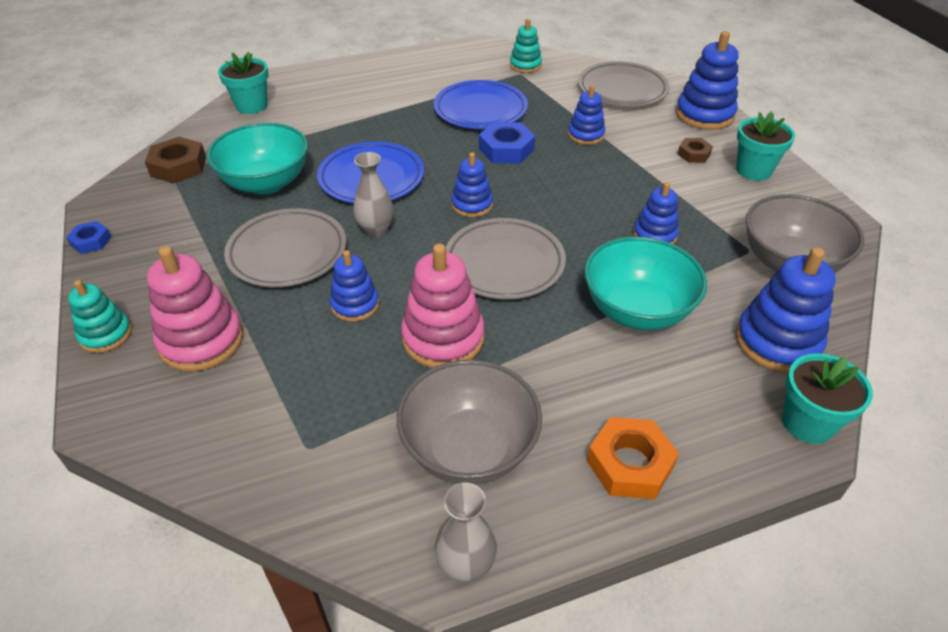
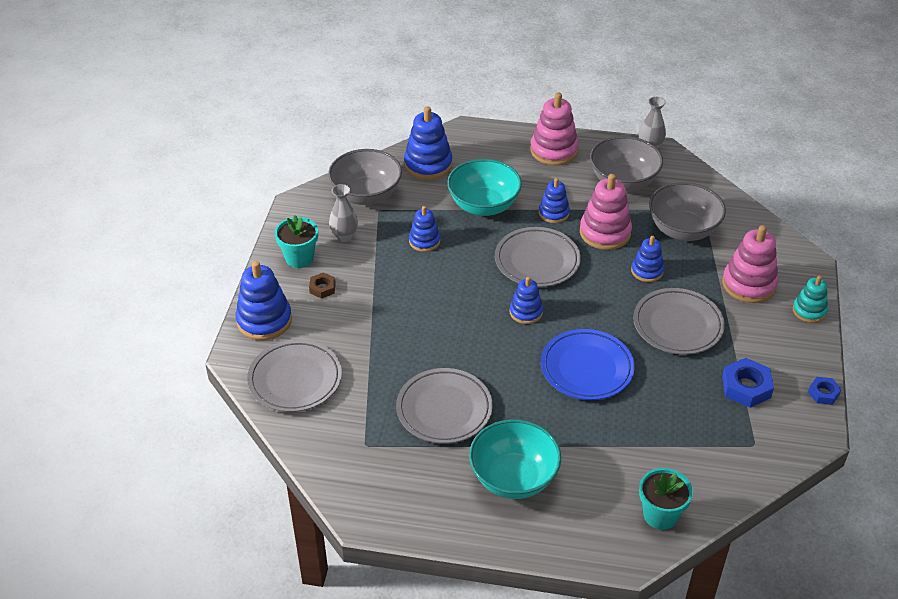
camera: 150 degrees left, 0 degrees up
brown nut [145,137,206,184] -> none
turquoise bowl [207,123,308,194] -> turquoise bowl moved to [469,419,561,499]
grey vase [353,152,394,237] -> grey vase moved to [329,184,358,242]
blue plate [434,80,528,129] -> grey plate [396,368,493,444]
blue nut [479,122,535,164] -> blue nut moved to [722,358,774,408]
turquoise stacking toy [510,19,542,73] -> none
blue stacking toy [568,85,605,145] -> blue stacking toy moved to [539,178,570,223]
orange nut [587,417,679,499] -> pink stacking toy [530,92,579,165]
turquoise flower pot [782,353,873,444] -> none
none -> grey bowl [649,182,726,241]

